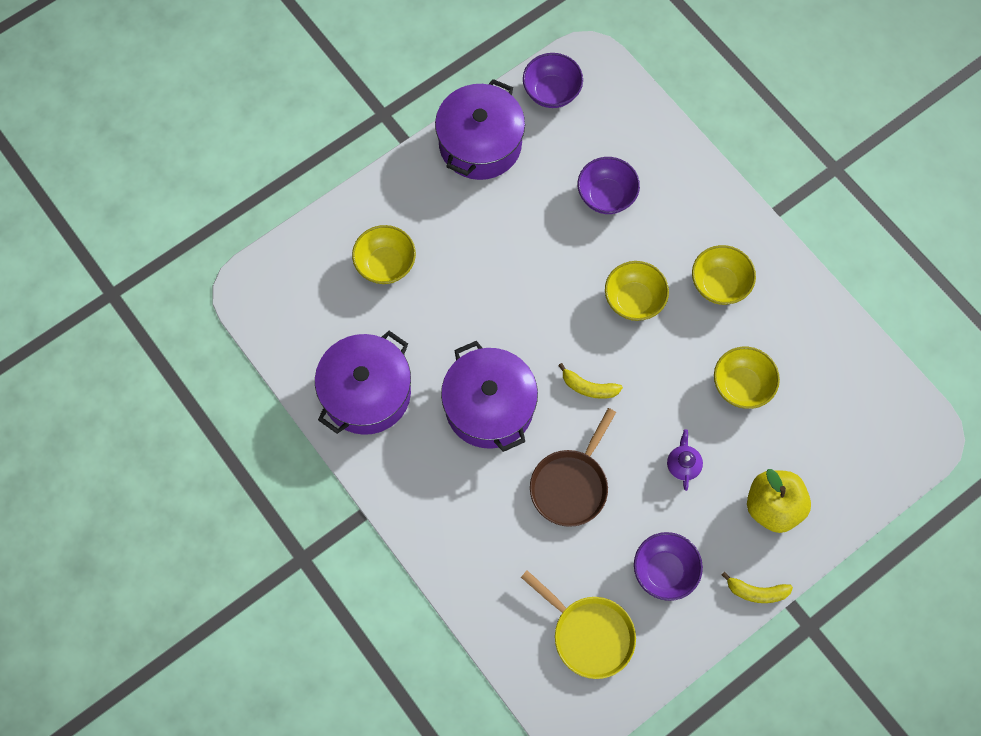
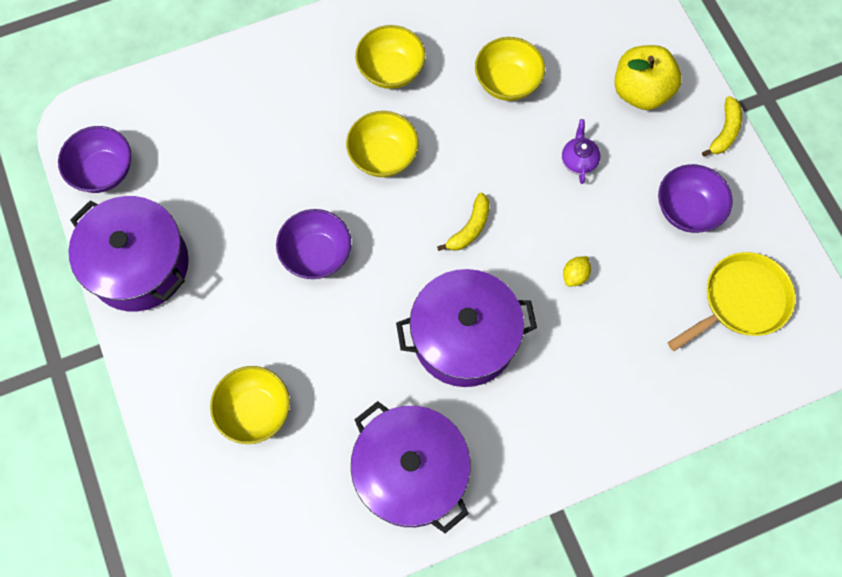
camera: 75 degrees left, 0 degrees up
brown pan [530,408,616,527] -> yellow lemon [563,256,591,286]
purple bowl [578,157,640,214] -> purple bowl moved to [276,209,351,279]
purple teapot [667,429,703,491] -> purple teapot turned 75 degrees clockwise [562,119,601,184]

